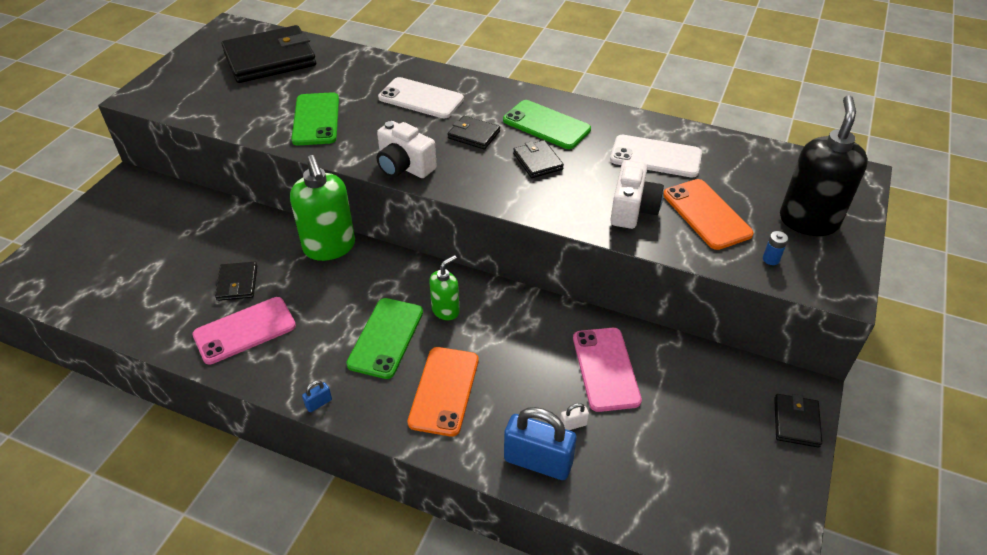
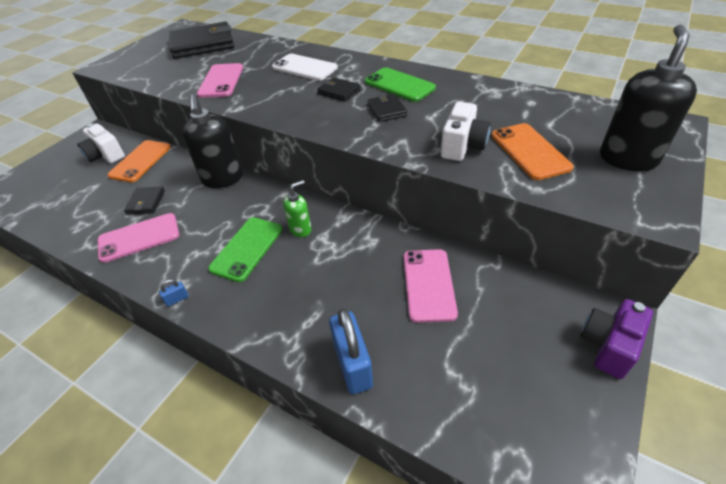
camera: 10 degrees right, 0 degrees up
green soap dispenser [290,155,355,261] -> black soap dispenser [182,94,243,188]
green phone [291,92,339,145] -> pink phone [197,63,243,98]
white camera [377,121,437,178] -> white camera moved to [77,123,125,163]
orange phone [407,347,479,437] -> orange phone moved to [108,140,171,183]
blue padlock [504,407,576,480] -> blue padlock turned 45 degrees clockwise [329,308,373,394]
white padlock [560,403,589,430] -> none
white phone [610,135,702,177] -> none
blue battery [763,231,788,265] -> none
black wallet [774,394,822,448] -> purple camera [580,299,653,379]

